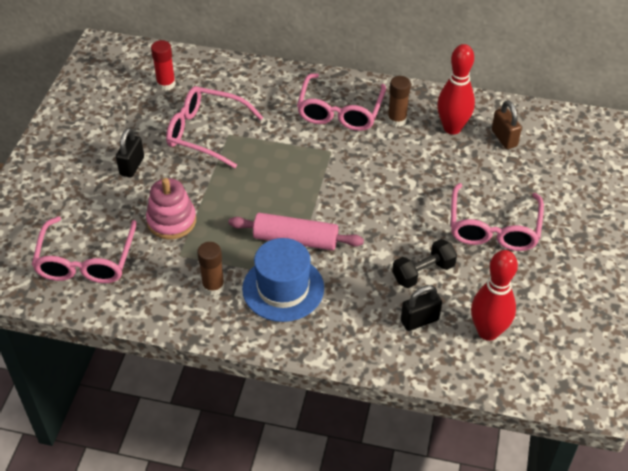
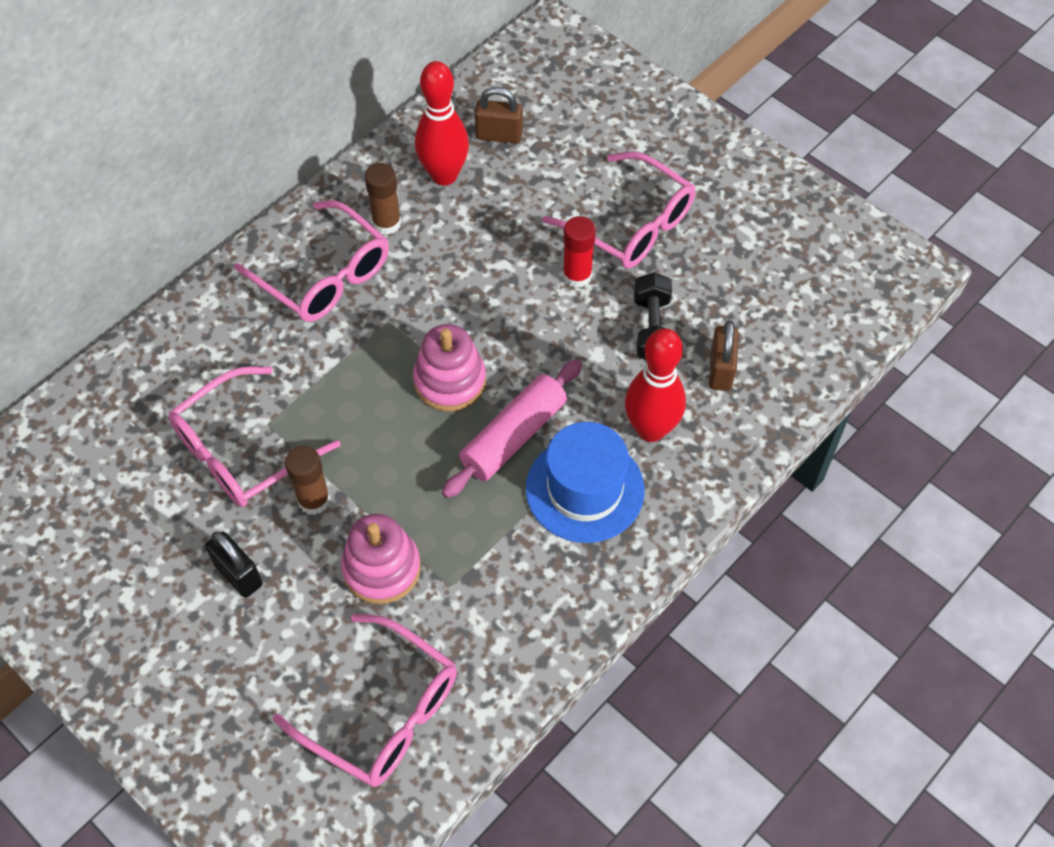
camera: 60 degrees left, 10 degrees up
red glue stick [151,40,176,91] -> red glue stick moved to [563,216,596,288]
brown glue stick [197,242,225,295] -> brown glue stick moved to [285,446,330,515]
black padlock [401,285,442,331] -> brown padlock [709,320,739,391]
red bowling pin [471,250,518,341] -> red bowling pin moved to [625,328,686,442]
none -> pink stacking toy [413,324,486,411]

